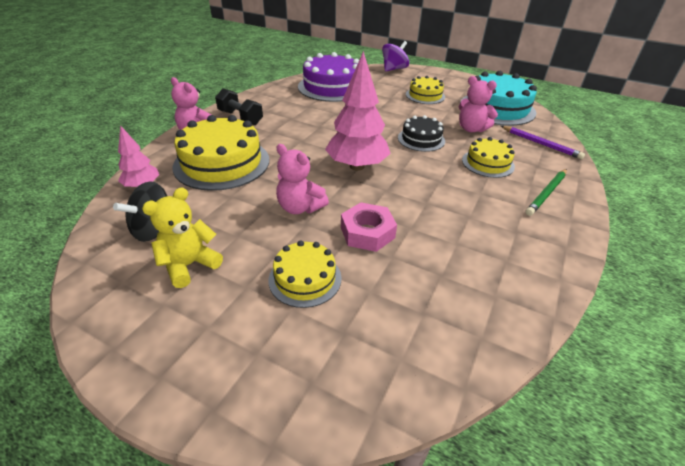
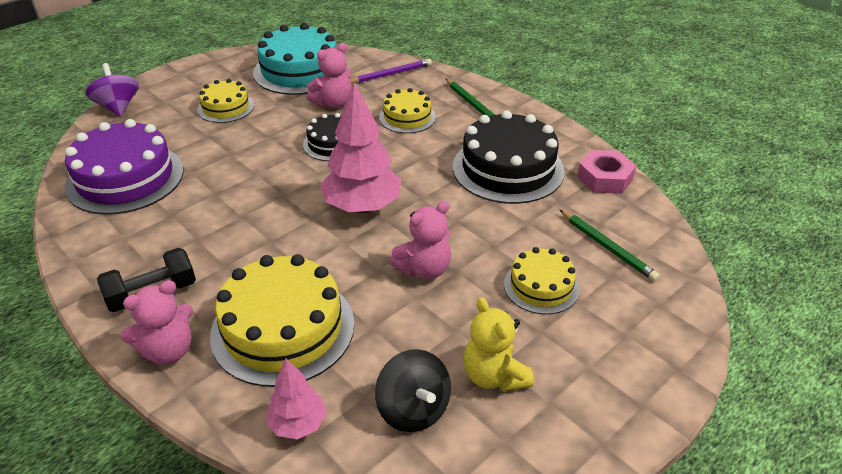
camera: 70 degrees left, 0 degrees up
pink nut [341,202,397,252] -> pink nut moved to [577,150,636,194]
none -> black cake [453,110,565,204]
none -> green pencil [560,210,660,282]

